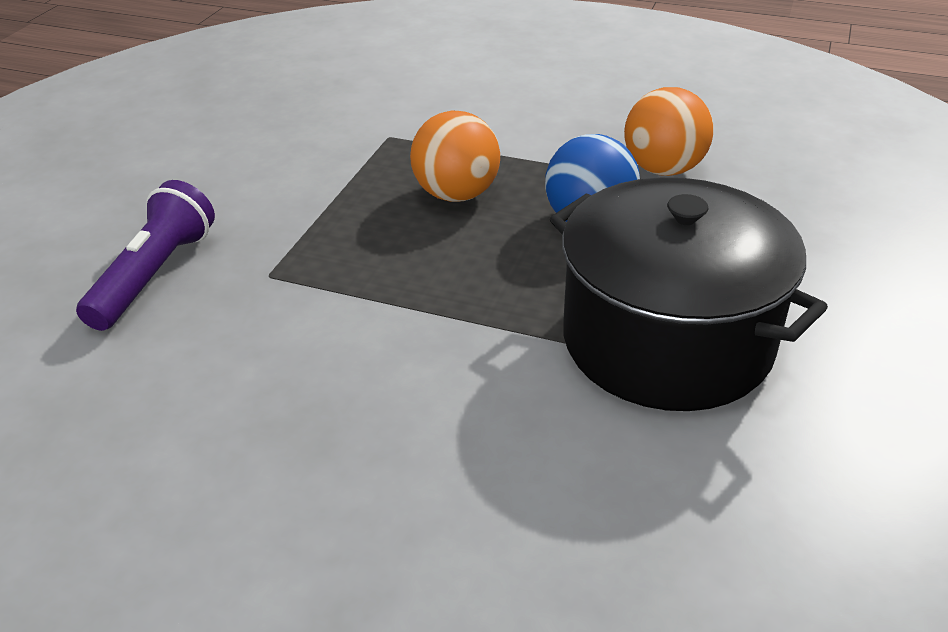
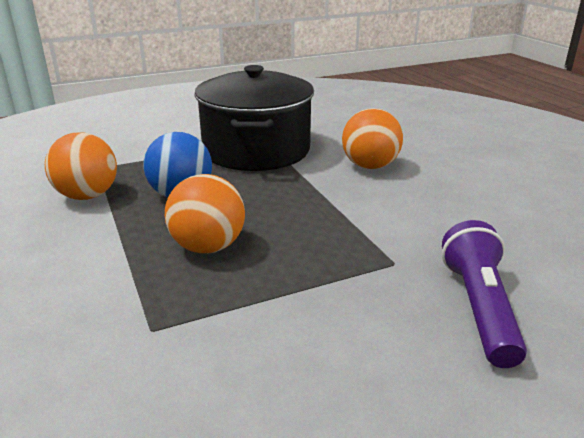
camera: 135 degrees left, 10 degrees down
purple flashlight [76,180,215,331] -> purple flashlight turned 120 degrees clockwise [442,220,527,368]
none -> orange ball [342,108,403,169]

